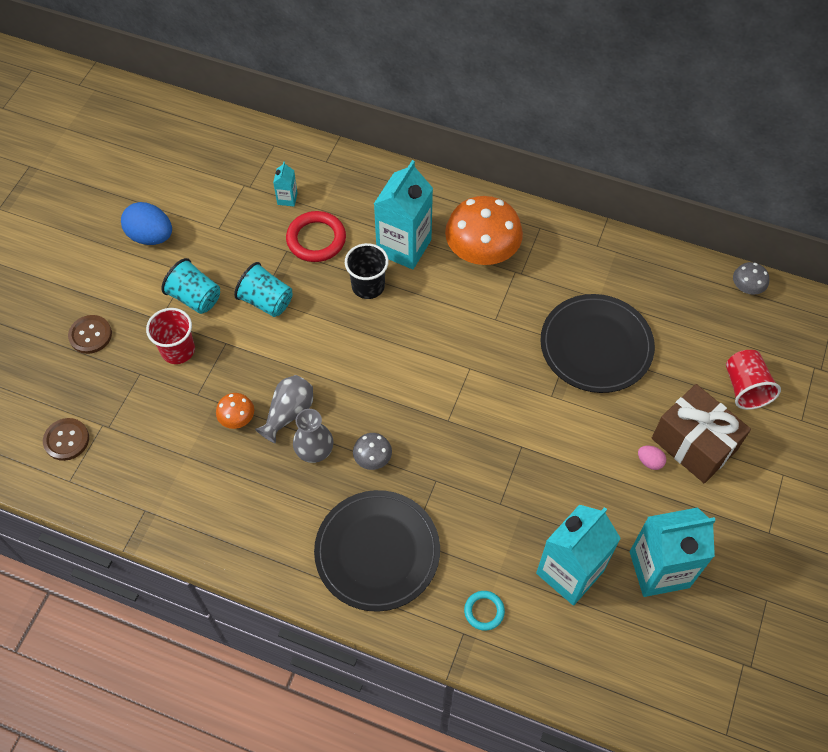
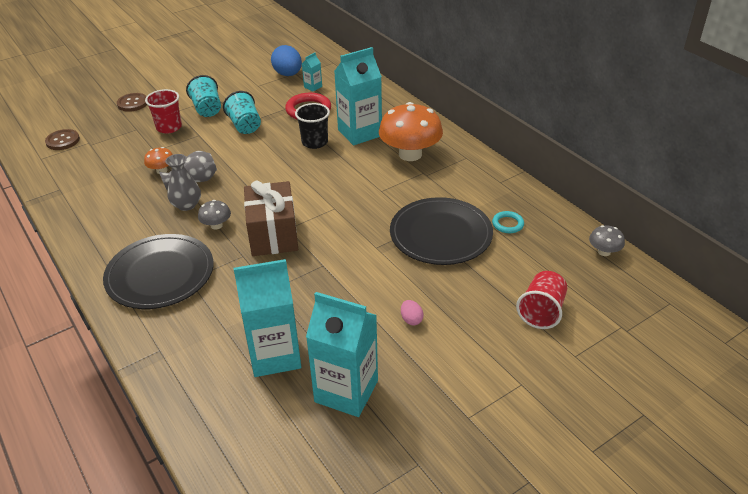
camera: 35 degrees right, 20 degrees down
blue egg [121,202,172,245] -> blue egg moved to [271,45,302,76]
turquoise ring [464,591,505,631] -> turquoise ring moved to [492,211,524,233]
brown gift [652,384,751,483] -> brown gift moved to [244,180,298,256]

